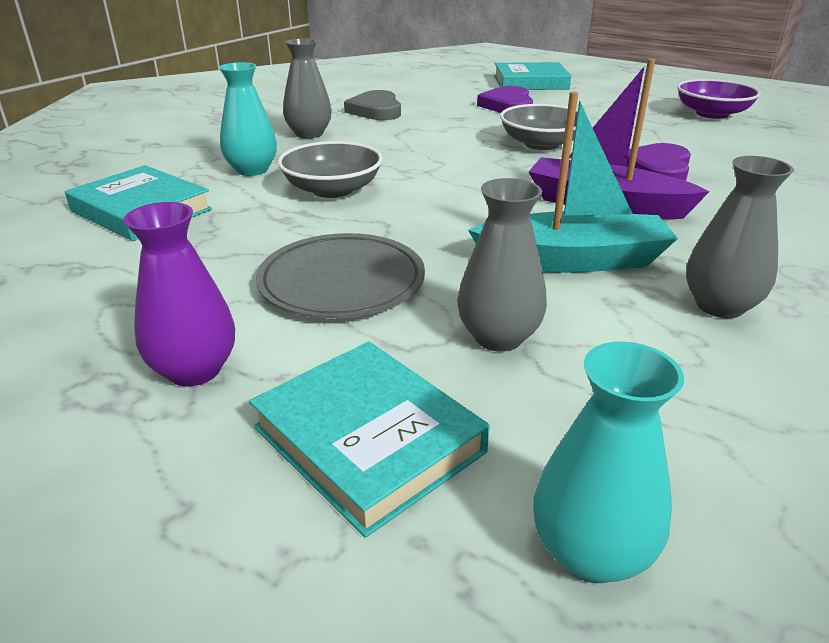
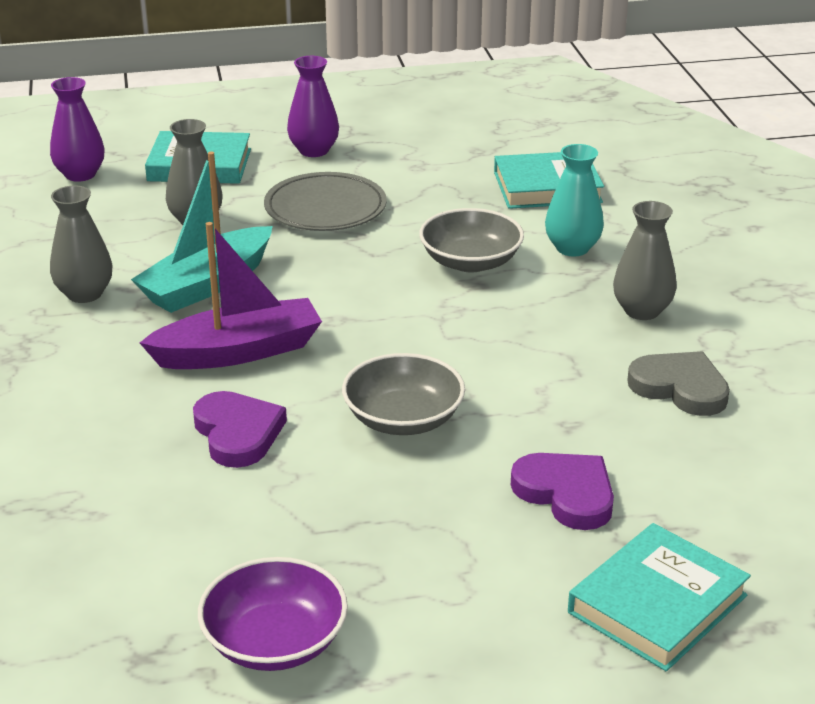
camera: 135 degrees right, 0 degrees up
turquoise vase [533,342,684,583] -> purple vase [50,77,104,182]

